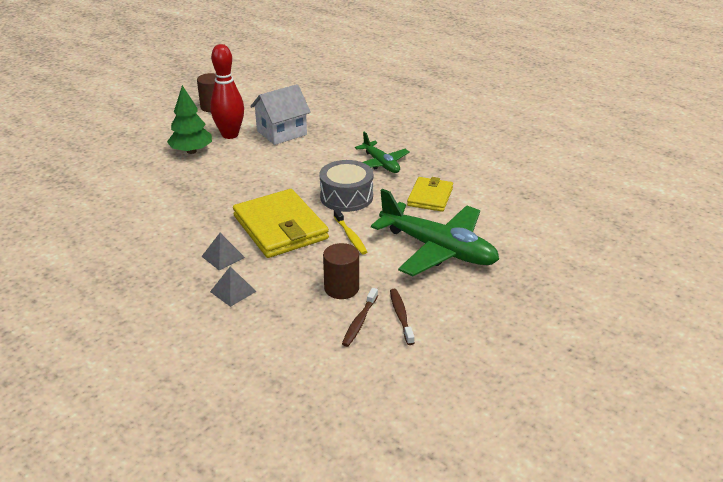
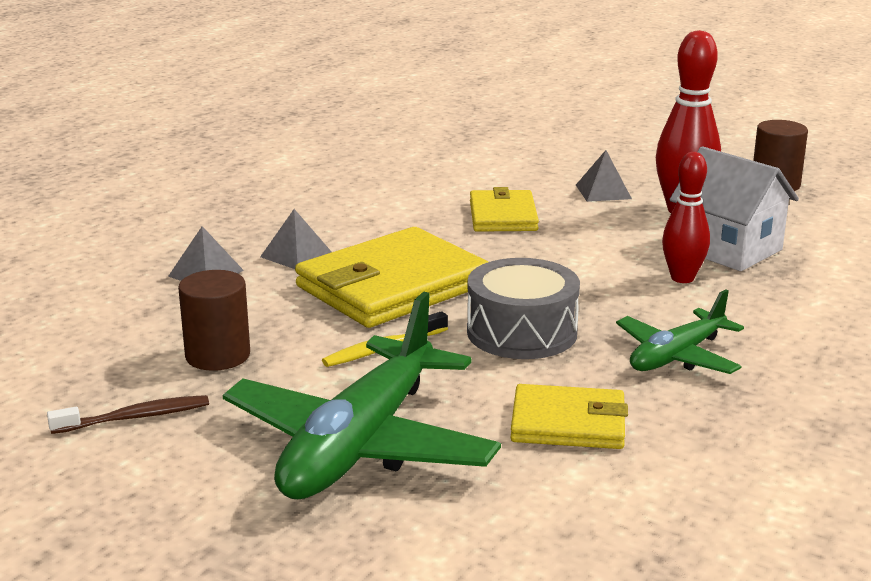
camera: 80 degrees right, 10 degrees down
green tree [167,85,212,154] -> grey pyramid [576,150,632,202]
brown toothbrush [342,288,378,347] -> none
none -> yellow wallet [470,187,539,232]
none -> red bowling pin [662,152,710,283]

